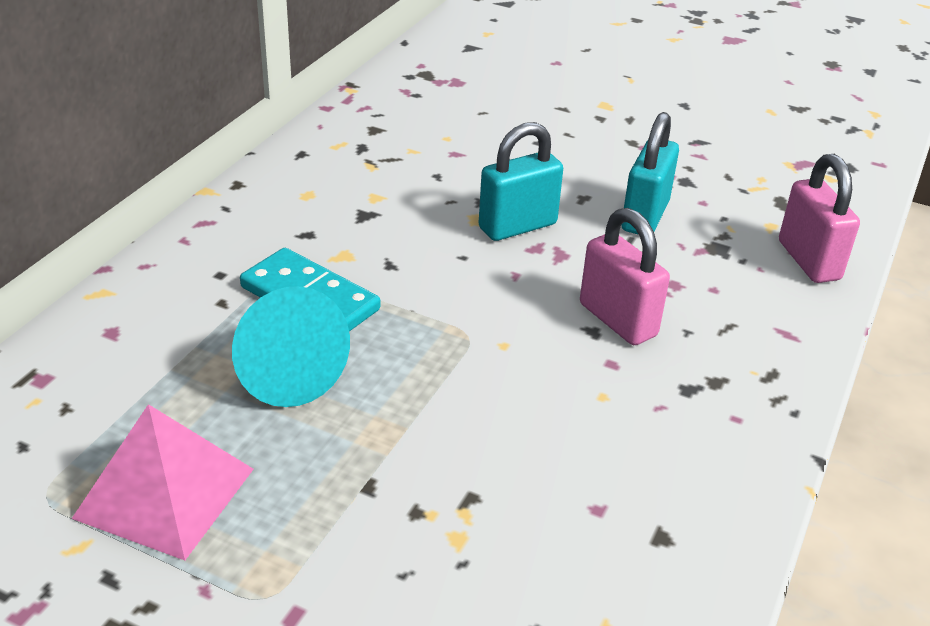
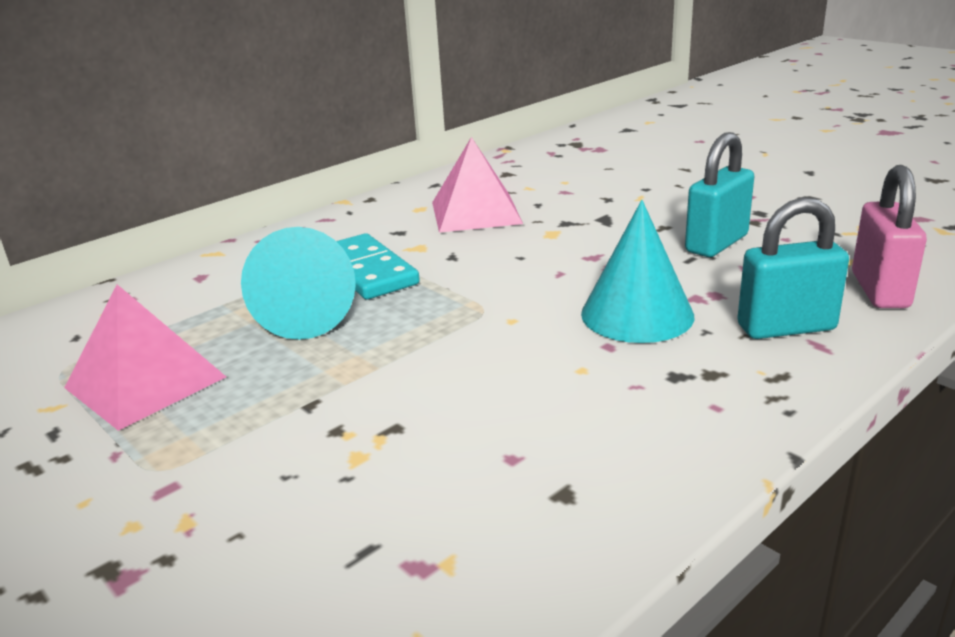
camera: 25 degrees right, 10 degrees down
turquoise padlock [479,122,563,241] -> turquoise padlock moved to [737,197,849,339]
pink padlock [580,208,670,345] -> turquoise cone [581,200,694,343]
none -> pink pyramid [432,137,523,233]

